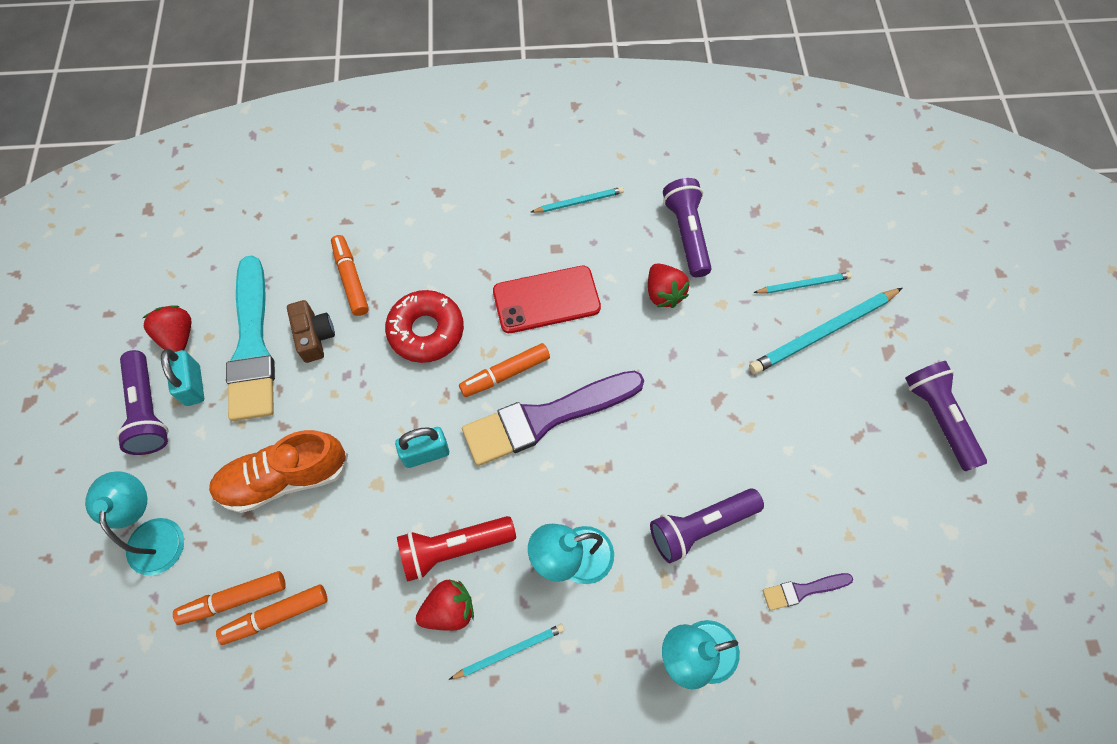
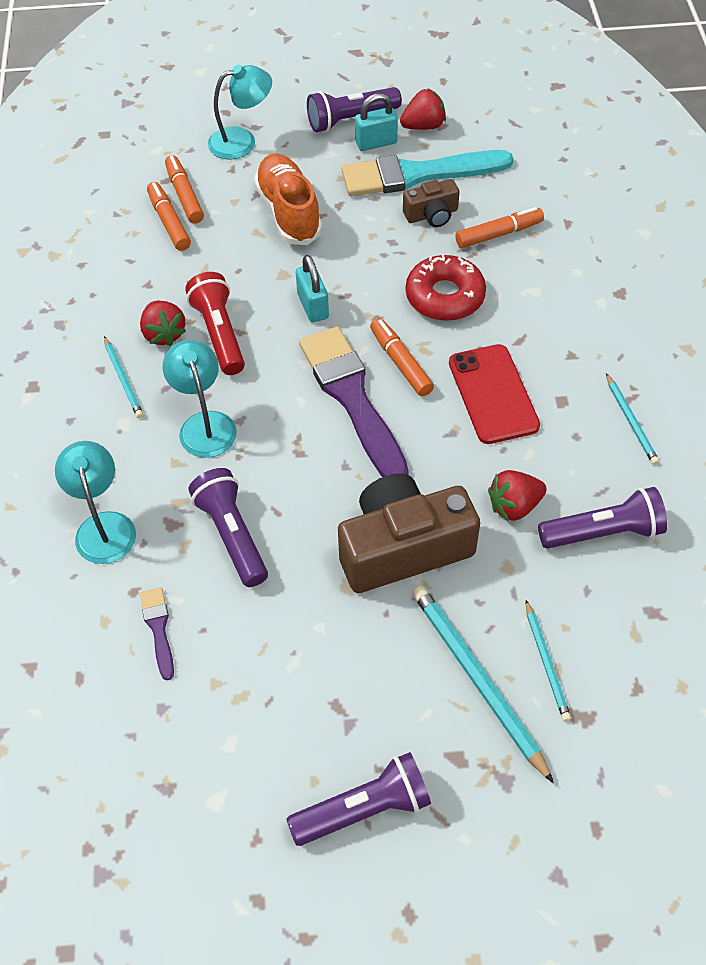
camera: 90 degrees right, 10 degrees down
none -> brown camera [338,473,480,593]

